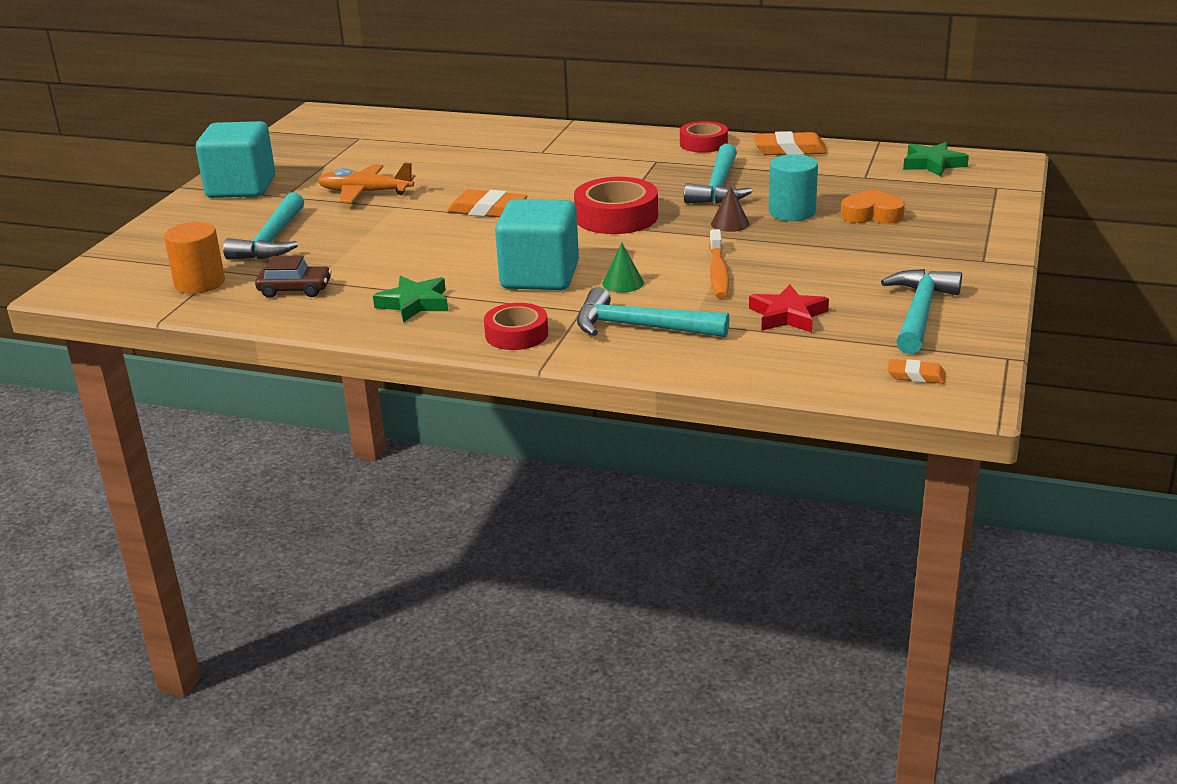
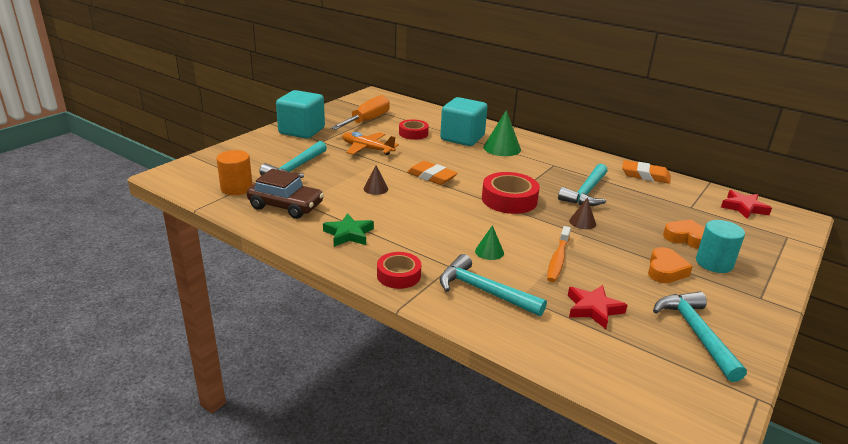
camera: 15 degrees right, 0 degrees up
brown car [255,256,332,298] -> brown car [247,169,324,219], size x1.57
turquoise cube [495,199,579,290] -> turquoise cube moved to [440,97,487,146]
red tape [680,121,728,153] -> red tape moved to [399,119,429,140]
turquoise cylinder [769,154,818,221] -> turquoise cylinder moved to [696,220,745,273]
turquoise hammer [881,269,962,354] -> turquoise hammer turned 45 degrees counterclockwise [653,292,747,382]
orange eraser [887,359,946,384] -> none
green star [903,142,969,177] -> red star [721,190,772,219]
none -> orange screwdriver [331,95,390,130]
none -> brown cone [364,165,388,195]
none -> green cone [483,110,521,156]
none -> orange heart [648,247,693,283]

